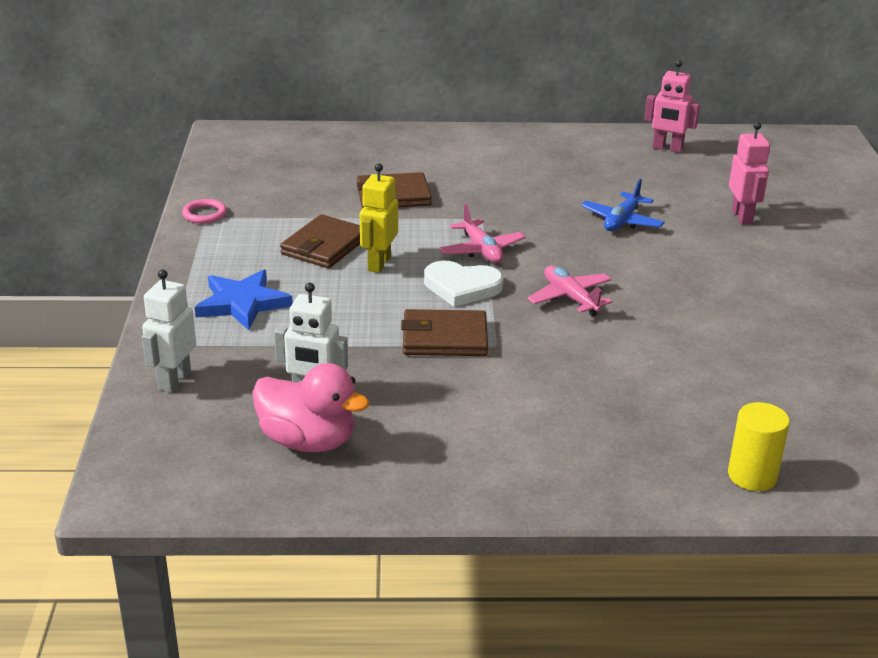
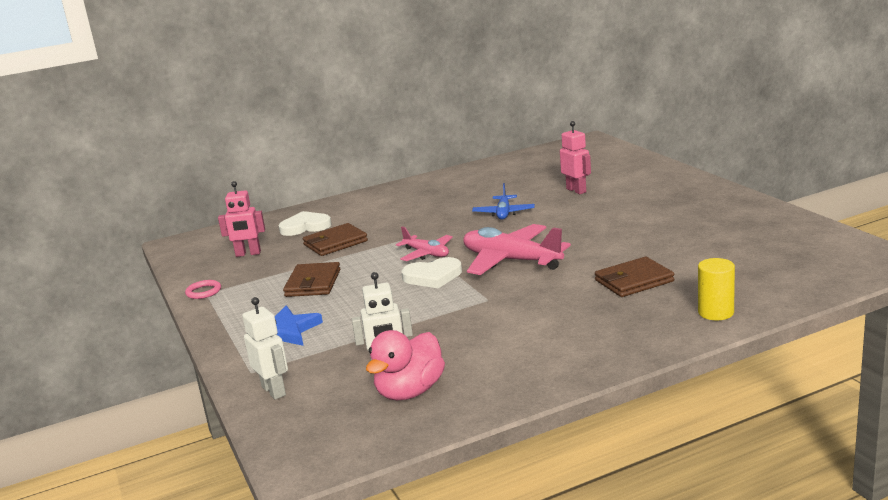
camera: 20 degrees left, 10 degrees down
white robot [142,269,196,392] -> white robot turned 150 degrees clockwise [242,297,288,400]
pink duck [252,363,370,452] -> pink duck turned 120 degrees clockwise [366,330,445,400]
yellow robot [360,163,398,273] -> none
brown wallet [401,309,488,356] -> brown wallet moved to [595,257,674,297]
pink plane [528,266,612,317] -> pink plane [463,224,571,275], size x1.77
pink robot [644,60,700,153] -> pink robot moved to [218,181,265,257]
none -> white heart [279,211,332,236]

